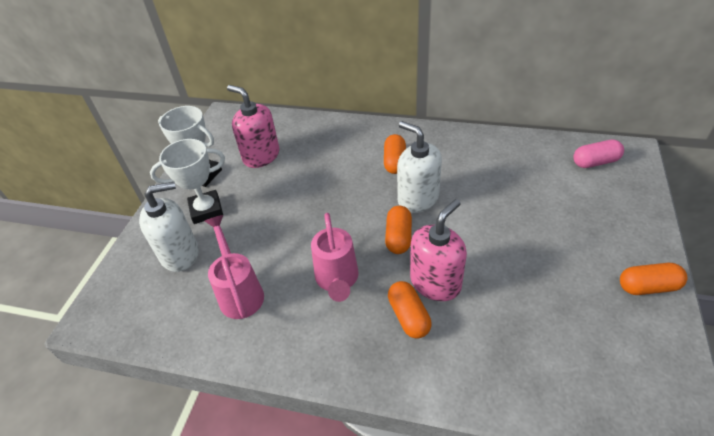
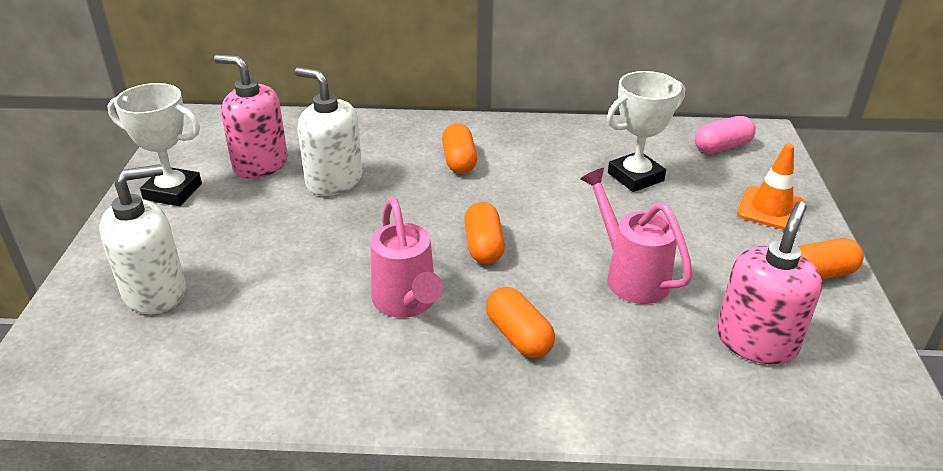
camera: 15 degrees left, 10 degrees down
white trophy [150,139,225,224] -> white trophy moved to [607,71,685,192]
pink watering can [205,215,264,319] -> pink watering can moved to [580,168,693,304]
white soap dispenser [397,121,442,213] -> white soap dispenser moved to [295,67,362,196]
pink soap dispenser [410,199,467,301] -> pink soap dispenser moved to [716,201,822,365]
none -> orange traffic cone [737,143,806,230]

